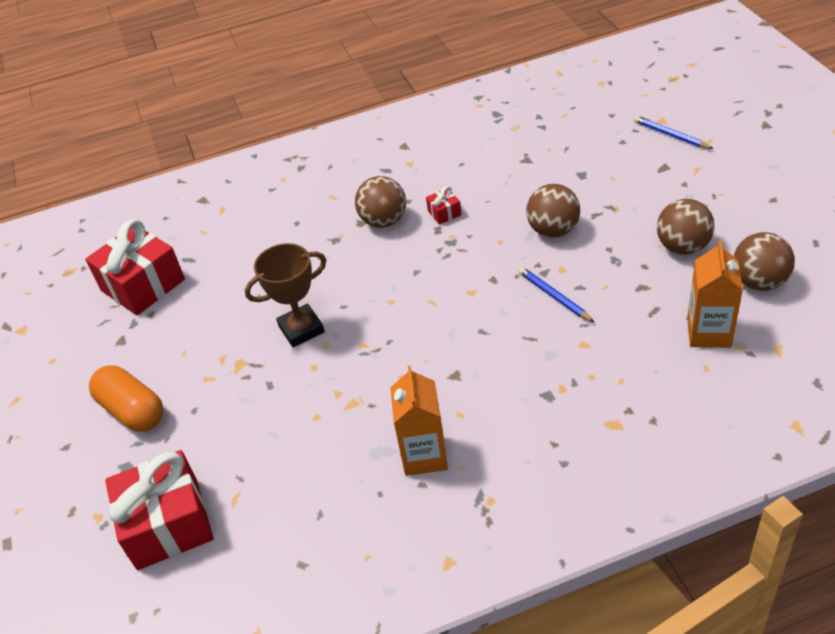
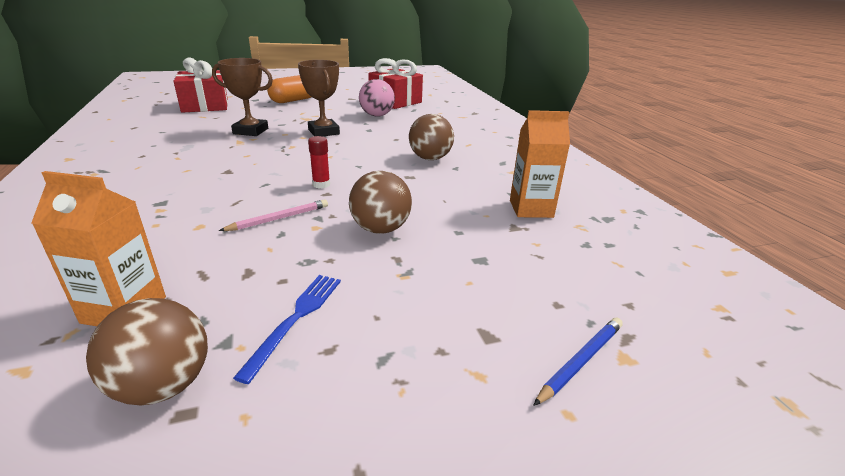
camera: 85 degrees right, 15 degrees down
orange carton [390,365,448,476] -> orange carton moved to [510,110,570,218]
red gift [426,186,462,225] -> none
blue pencil [518,267,594,322] -> pink pencil [219,199,328,231]
brown ball [657,199,715,255] -> blue fork [233,275,341,384]
none -> brown trophy [212,58,273,136]
none -> red glue stick [308,136,330,189]
none -> pink ball [359,79,395,117]

